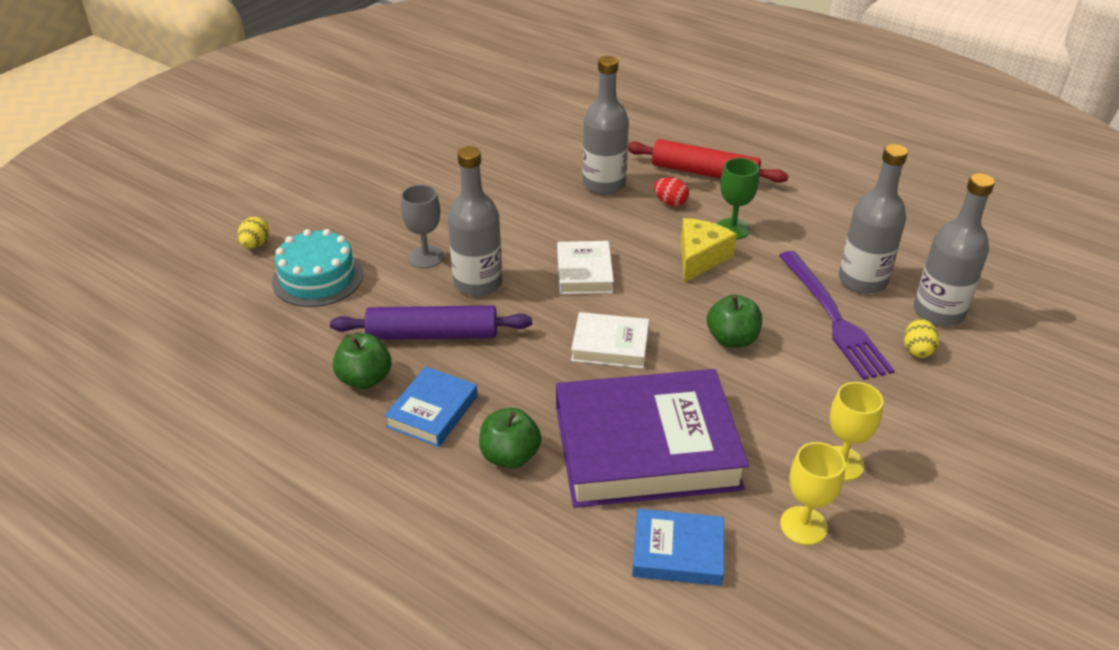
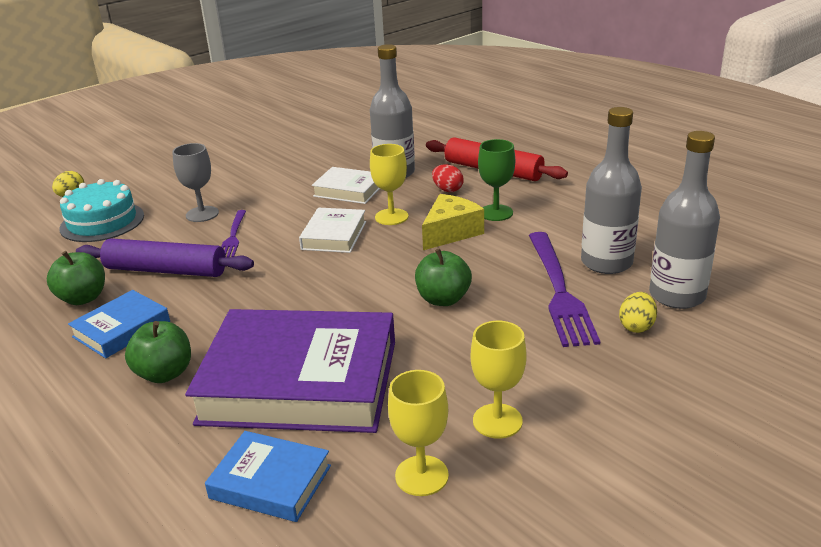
camera: 15 degrees right, 10 degrees down
grey bottle [448,146,502,296] -> purple fork [221,210,246,258]
white book [571,312,649,369] -> white book moved to [312,167,380,204]
none -> yellow goblet [370,144,409,225]

